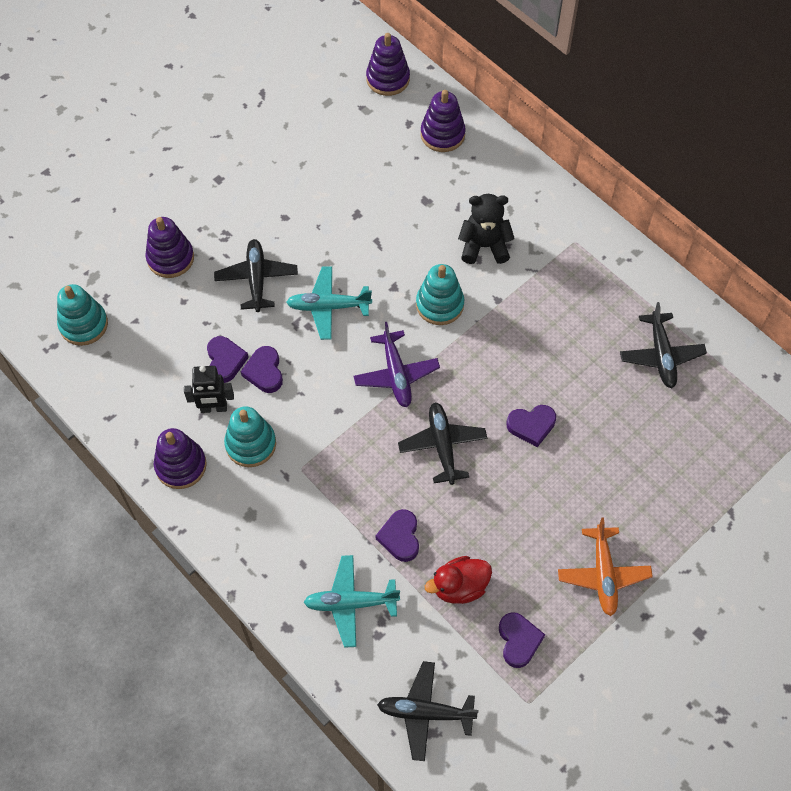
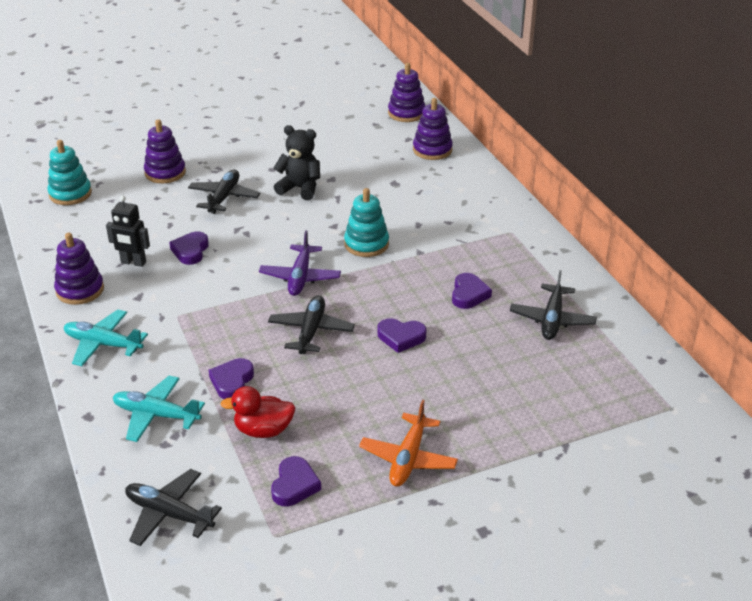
camera: 20 degrees right, 25 degrees down
purple heart [207,336,249,383] -> purple heart moved to [452,273,492,309]
turquoise stacking toy [224,406,276,467] -> none
turquoise plane [286,266,372,340] -> turquoise plane moved to [64,310,148,366]
black teddy bear [458,194,515,264] -> black teddy bear moved to [274,125,320,200]

